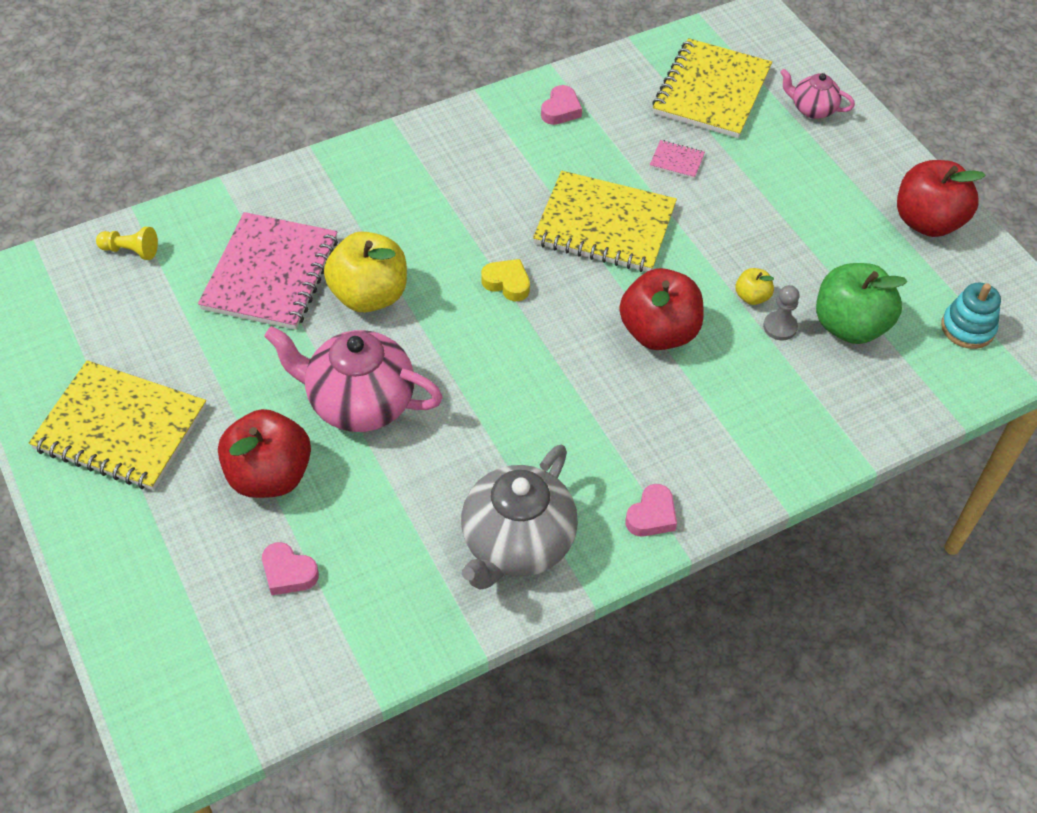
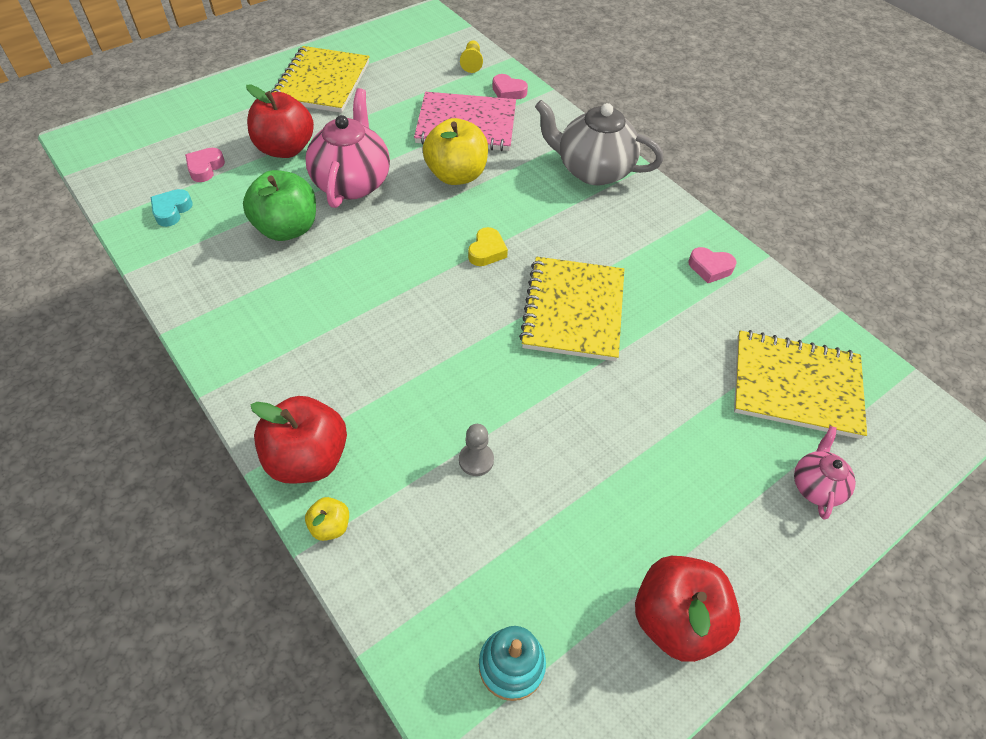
camera: 80 degrees right, 0 degrees up
grey teapot [461,445,578,590] -> grey teapot moved to [535,100,663,185]
red apple [619,268,704,350] -> red apple moved to [251,396,347,484]
pink heart [625,484,677,537] -> pink heart moved to [492,74,528,99]
pink notebook [650,140,705,179] -> none
yellow apple [735,268,774,305] -> yellow apple moved to [305,497,349,541]
green apple [816,263,907,344] -> green apple moved to [243,170,316,241]
none -> turquoise heart [151,189,193,227]

